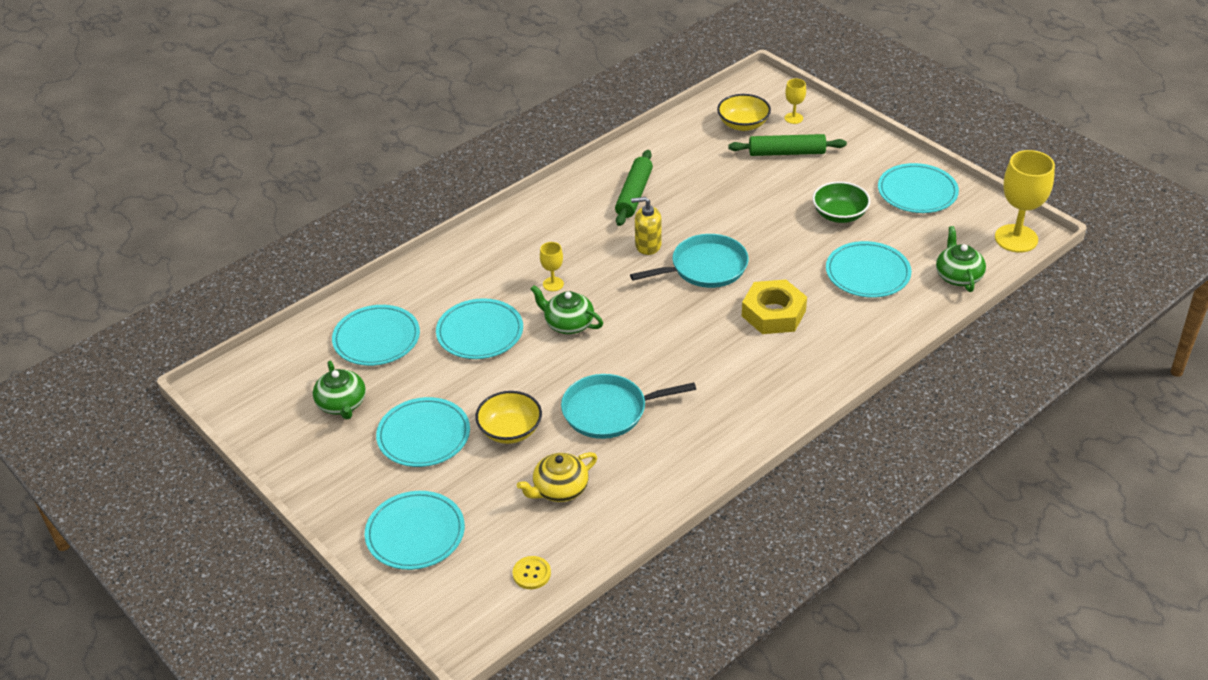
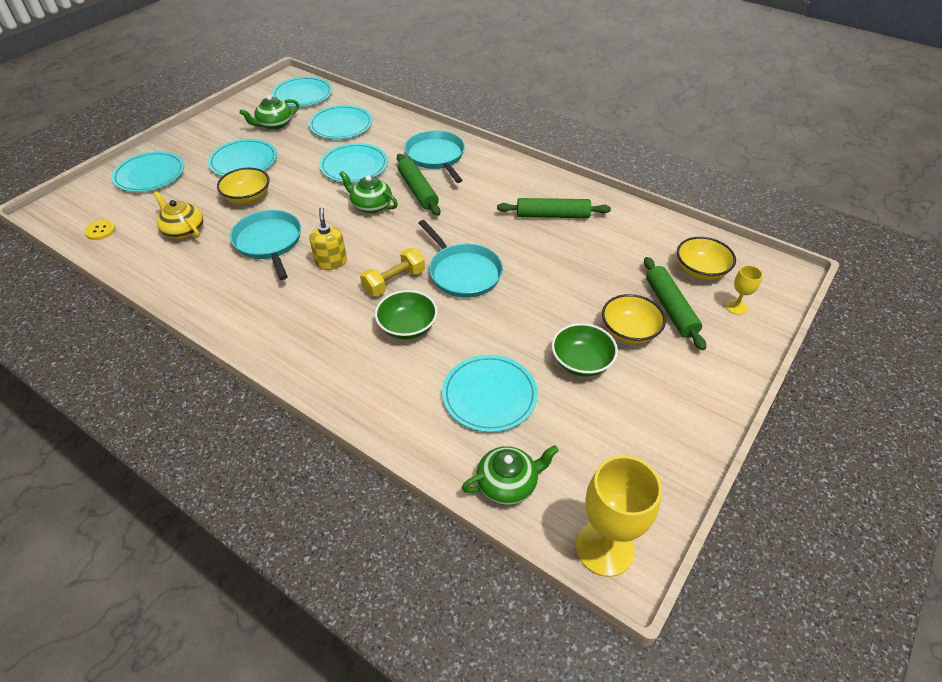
camera: 75 degrees right, 5 degrees up
green teapot [531,285,603,334] -> green teapot turned 75 degrees counterclockwise [339,171,398,213]
yellow goblet [540,242,564,291] -> green rolling pin [397,154,440,216]
yellow soap dispenser [631,197,662,255] -> yellow soap dispenser moved to [309,207,347,270]
yellow nut [742,279,807,334] -> green bowl [375,290,438,339]
turquoise plate [878,163,959,213] -> turquoise plate moved to [272,77,332,107]
none -> yellow dumbbell [360,248,425,296]
none -> turquoise pan [404,130,465,183]
none -> yellow bowl [602,294,666,344]

